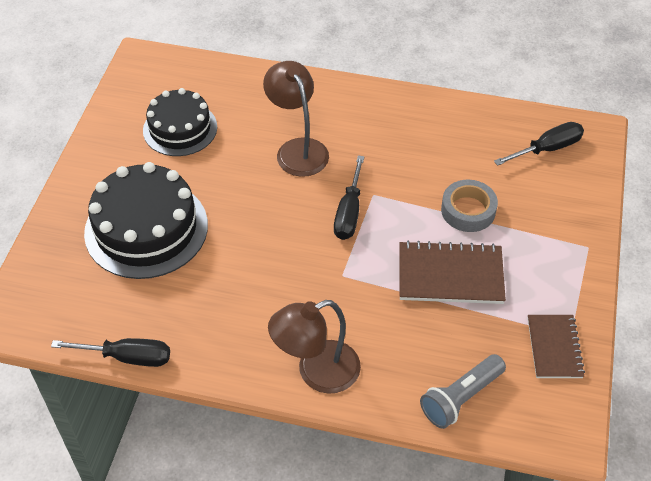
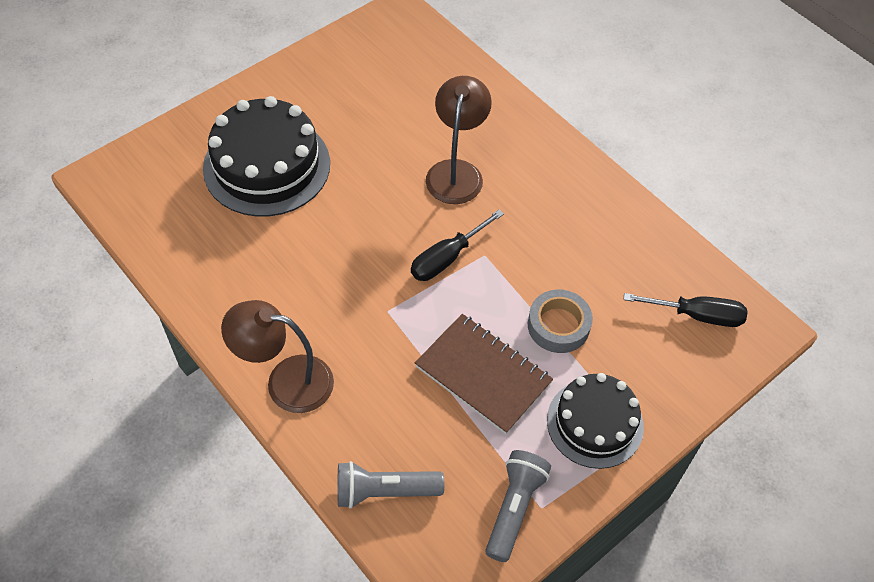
camera: 35 degrees right, 5 degrees up
black screwdriver [51,338,170,367] -> none
black cake [143,88,217,156] -> black cake moved to [547,373,644,469]
brown notebook [528,315,585,378] -> grey flashlight [485,450,551,562]

